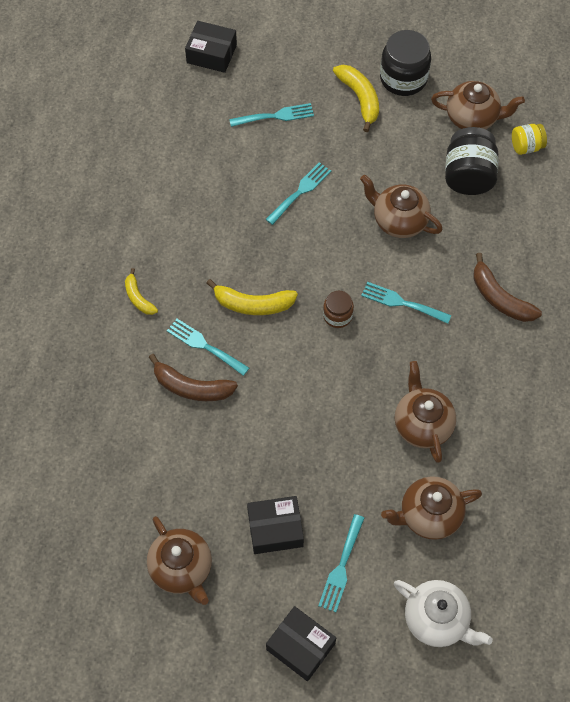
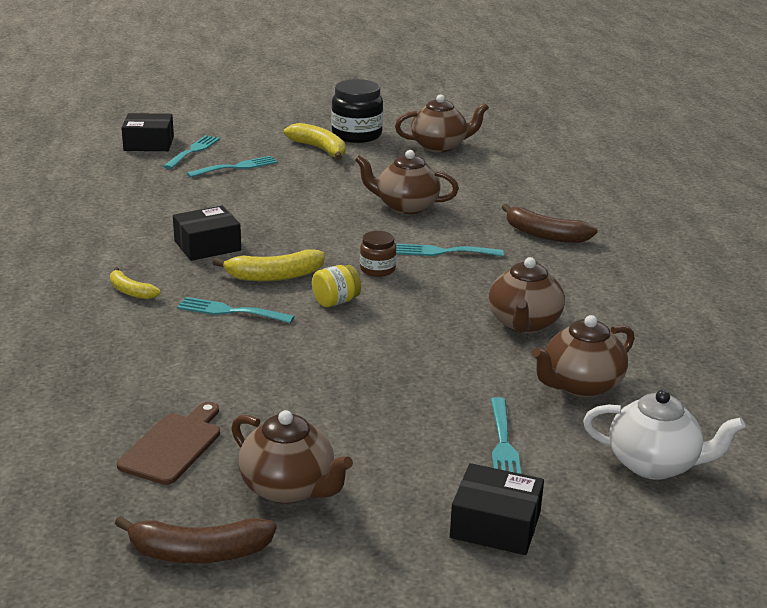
camera: 20 degrees left, 35 degrees down
brown banana [149,354,238,401] -> brown banana moved to [115,516,277,563]
black box [247,496,304,554] -> black box moved to [173,206,241,261]
turquoise fork [266,162,331,225] -> turquoise fork moved to [163,135,220,169]
brown teapot [395,361,456,463] -> brown teapot turned 135 degrees counterclockwise [489,257,565,333]
black jar [445,127,498,195] -> none
yellow jar [512,124,547,155] -> yellow jar moved to [312,265,361,307]
none -> brown cutting board [117,402,220,485]

